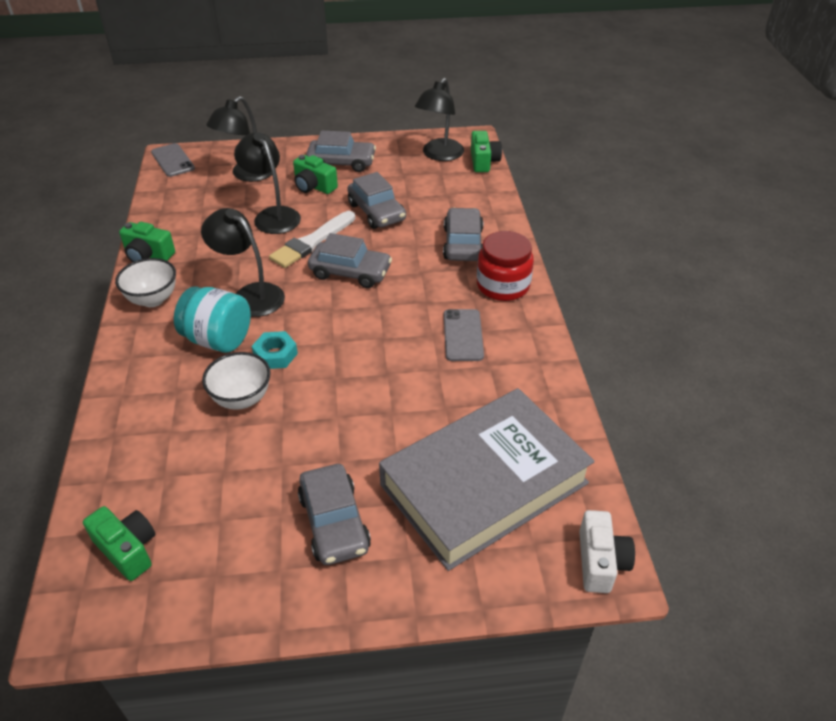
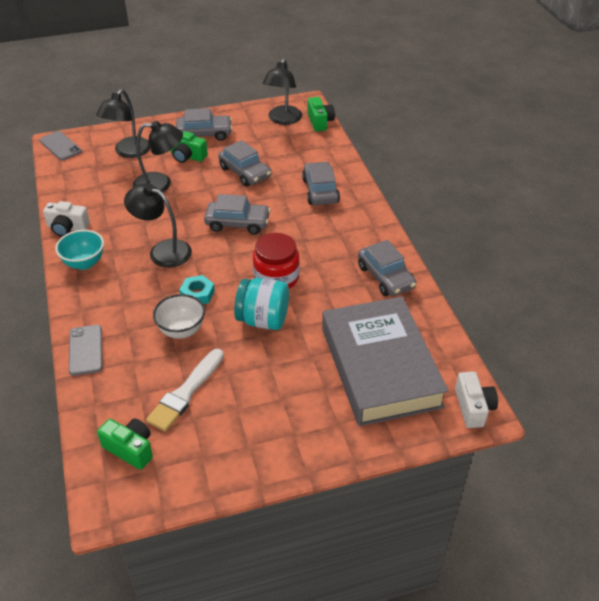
camera: 10 degrees left, 0 degrees up
white bowl [115,258,176,307] -> turquoise bowl [55,230,104,270]
green camera [119,222,175,262] -> white camera [43,201,90,236]
turquoise jar [174,286,251,353] -> turquoise jar moved to [234,278,289,330]
black lamp [234,132,301,234] -> black lamp turned 135 degrees clockwise [133,121,183,193]
white brush [269,211,355,268] -> white brush moved to [146,349,224,431]
grey car [298,464,371,565] -> grey car moved to [358,240,417,296]
grey book [379,388,595,571] -> grey book turned 60 degrees counterclockwise [322,297,448,426]
grey phone [444,309,484,361] -> grey phone moved to [69,325,103,376]
red jar [477,231,534,301] -> red jar moved to [253,233,300,289]

